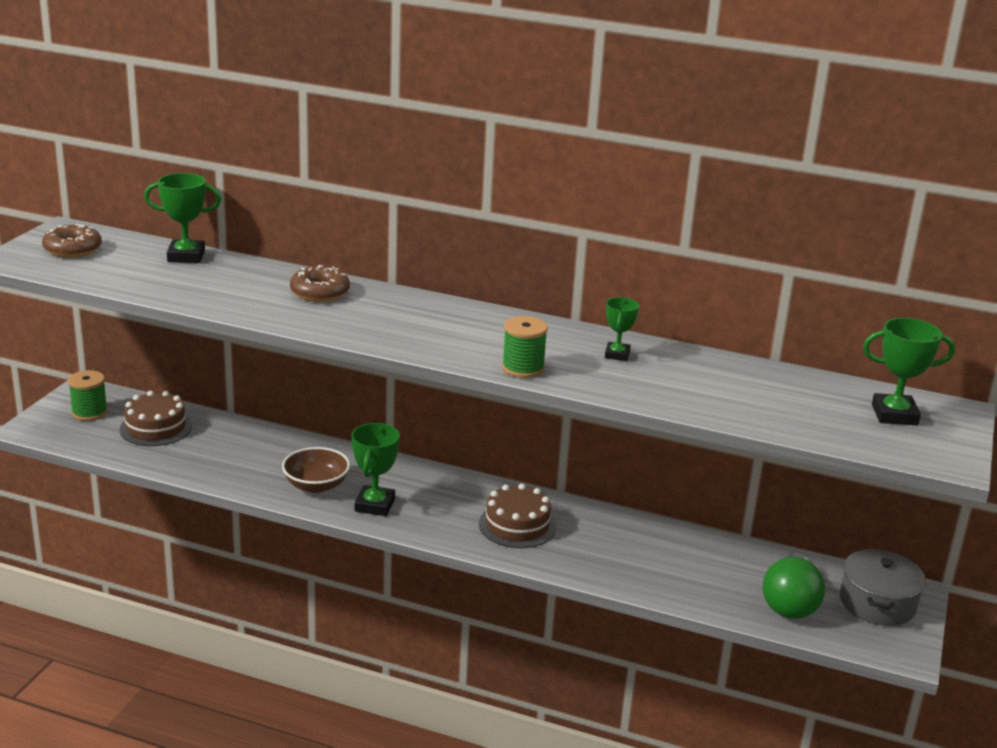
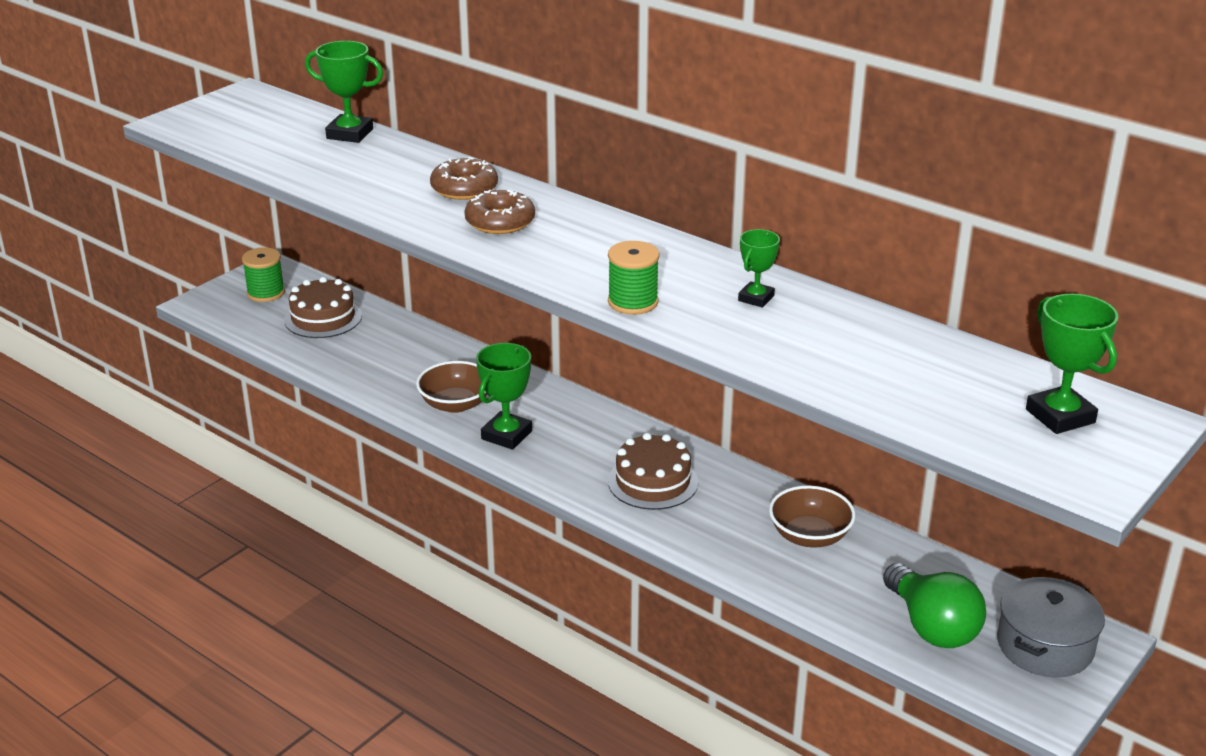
camera: 20 degrees right, 5 degrees up
brown donut [42,224,102,258] -> brown donut moved to [464,190,535,234]
green light bulb [763,553,825,619] -> green light bulb turned 60 degrees counterclockwise [883,563,986,648]
green trophy [863,318,955,425] -> green trophy turned 45 degrees clockwise [1026,294,1118,434]
none -> brown bowl [769,485,855,548]

